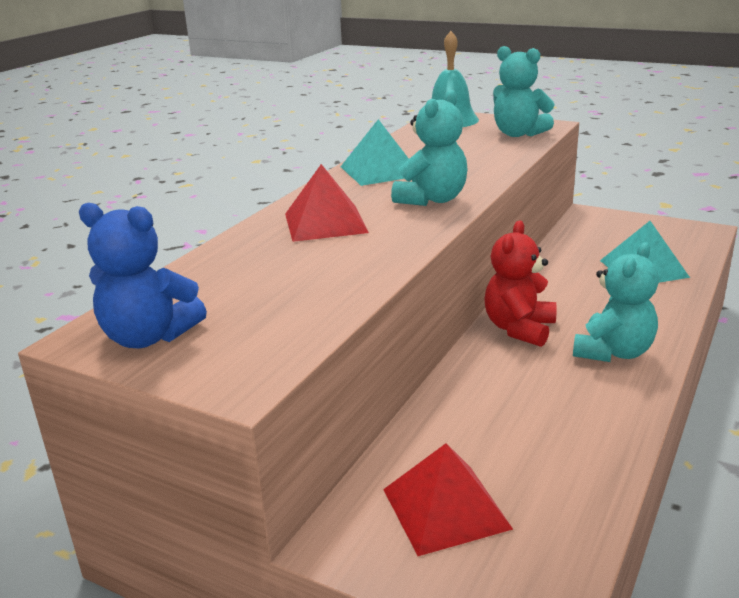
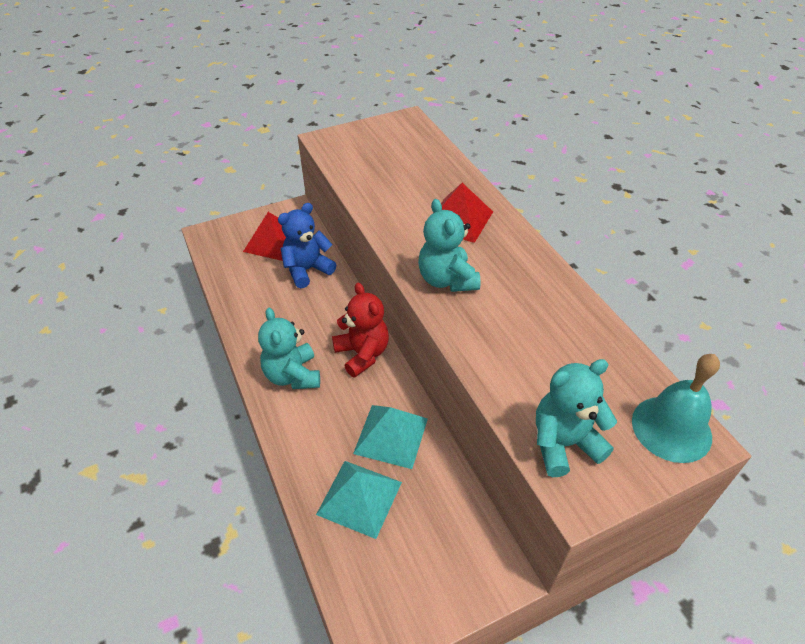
camera: 125 degrees right, 20 degrees up
blue teddy bear [79,203,207,348] -> blue teddy bear moved to [278,203,336,288]
turquoise pyramid [341,119,409,186] -> turquoise pyramid moved to [353,405,428,469]

